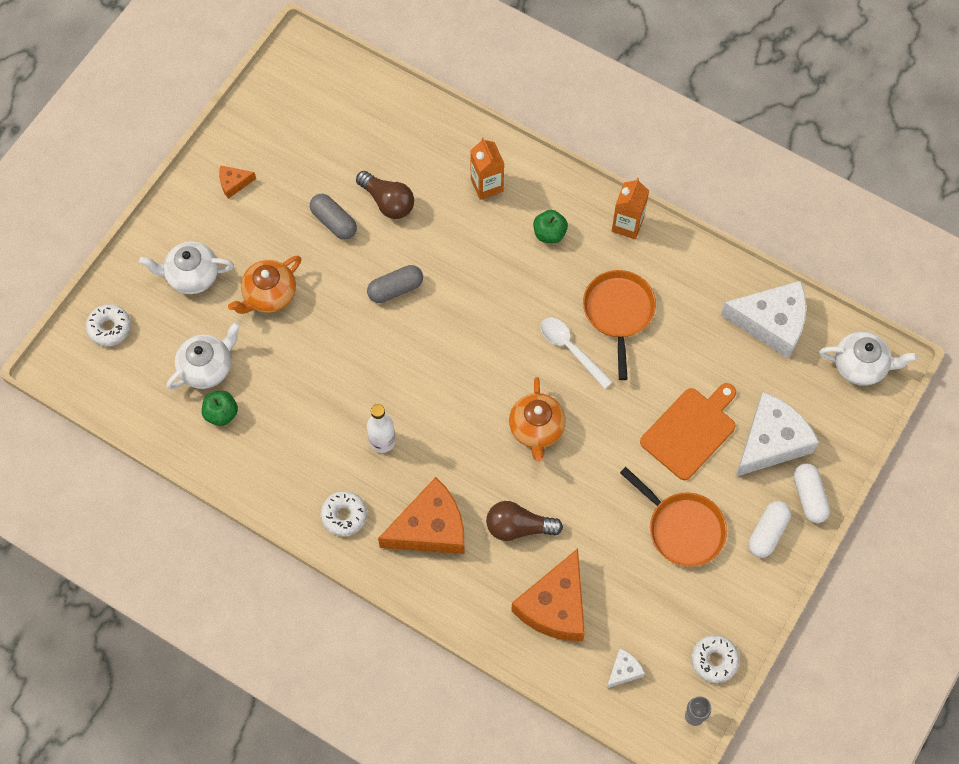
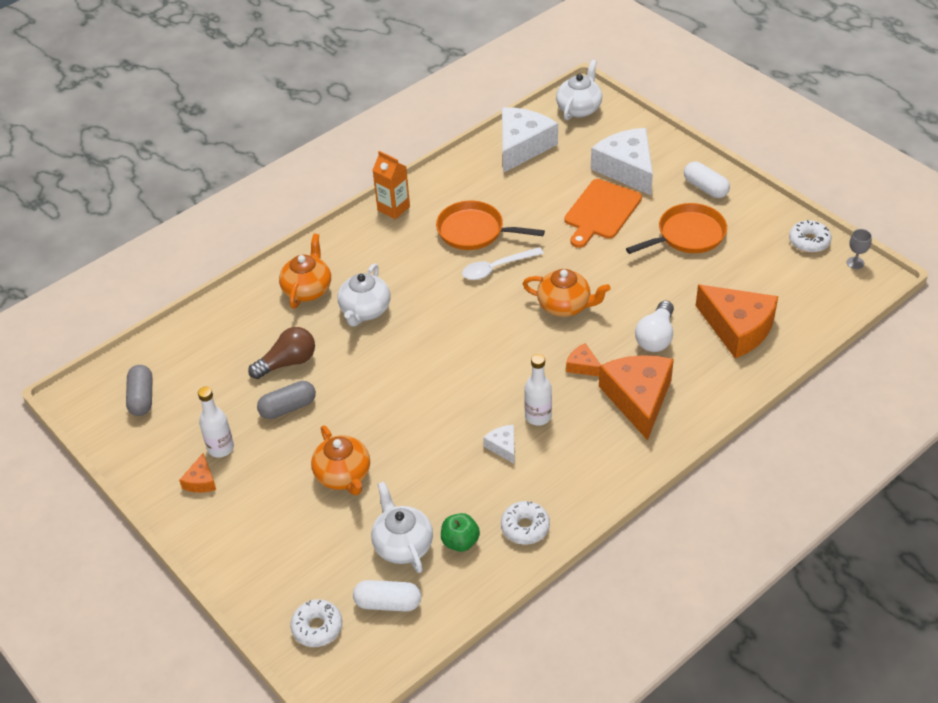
camera: 70 degrees left, 20 degrees down
white teapot [139,241,234,294] -> white teapot moved to [338,263,391,327]
white donut [320,491,367,536] -> white donut moved to [501,501,550,545]
grey capsule [367,265,423,303] -> grey capsule moved to [126,365,153,416]
orange carton [470,137,504,200] -> orange teapot [279,234,331,309]
brown light bulb [486,501,563,541] -> white light bulb [635,301,674,352]
green apple [533,210,568,243] -> none
white cheese [607,648,645,688] -> white cheese moved to [483,425,515,464]
orange cutting board [640,383,736,480] -> orange cutting board turned 120 degrees counterclockwise [564,179,642,248]
white capsule [794,463,830,523] -> white capsule moved to [353,580,421,612]
none -> white bottle [198,387,234,458]
none -> orange cheese [566,343,601,376]

